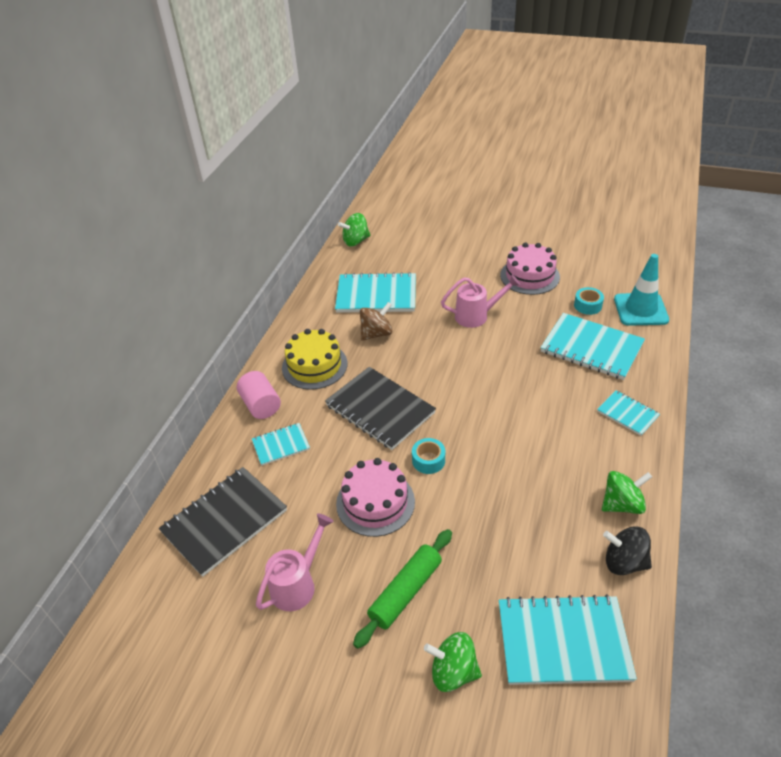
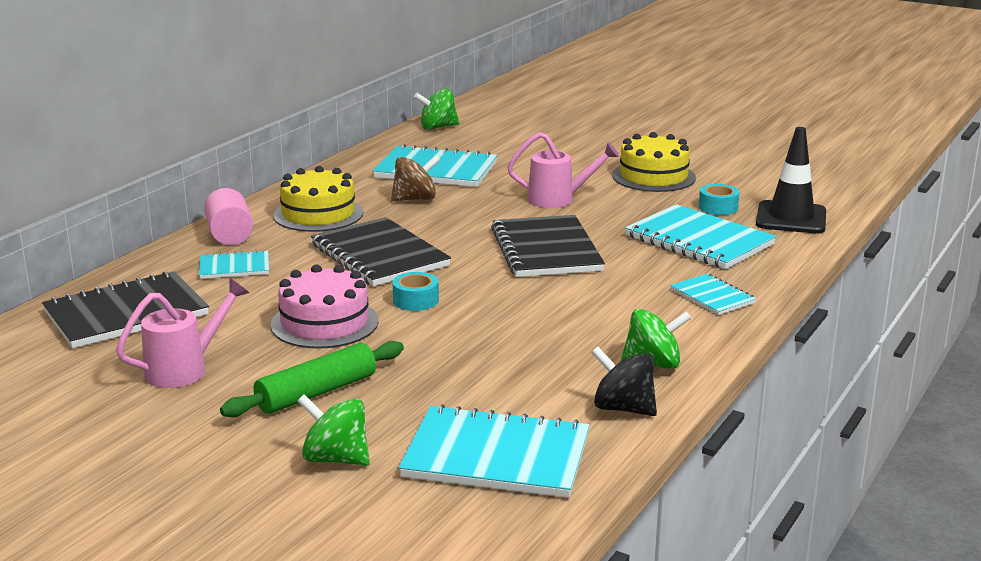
camera: 10 degrees right, 20 degrees down
pink cake [500,242,560,295] -> yellow cake [612,132,696,192]
turquoise traffic cone [614,254,669,326] -> black traffic cone [756,127,826,234]
none -> black notebook [491,215,605,277]

